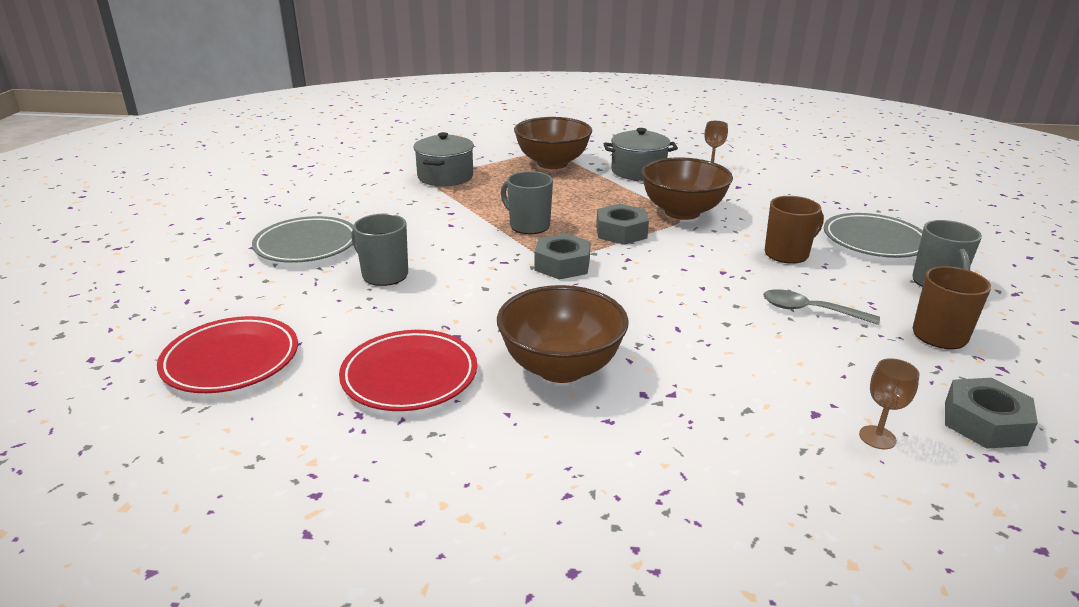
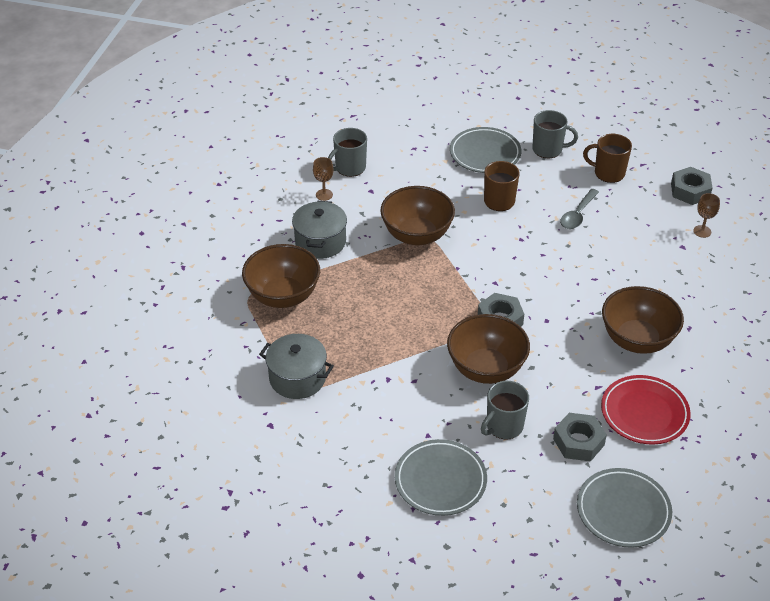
camera: 80 degrees left, 15 degrees up
red plate [157,316,298,393] -> grey plate [577,468,672,548]
grey mug [501,171,553,234] -> grey mug moved to [328,128,367,177]
grey nut [596,204,649,245] -> grey nut moved to [553,413,607,462]
none -> brown bowl [447,314,530,384]

